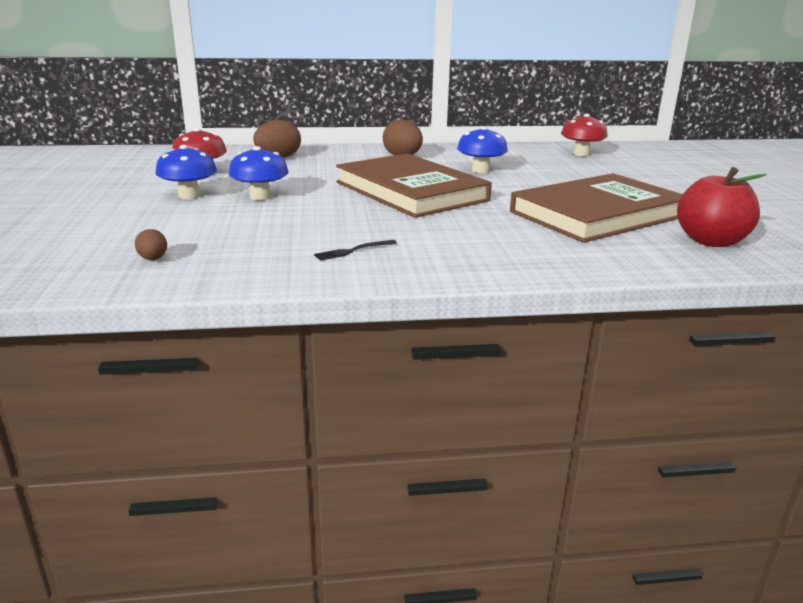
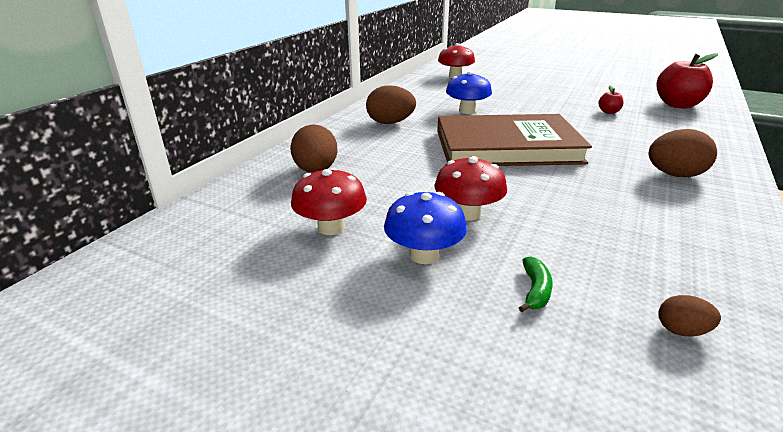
camera: 55 degrees left, 5 degrees up
blue mushroom [229,146,289,200] -> red mushroom [434,156,507,221]
black fork [314,240,397,261] -> none
brown book [510,173,683,243] -> red apple [599,86,624,114]
none -> green banana [519,257,553,312]
none -> brown egg [649,129,717,177]

